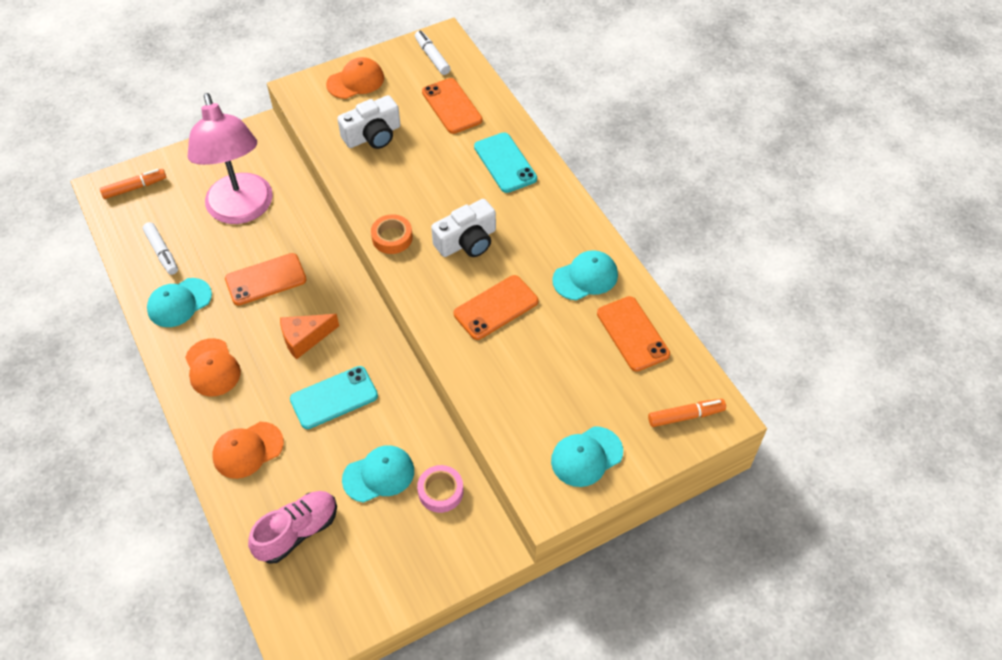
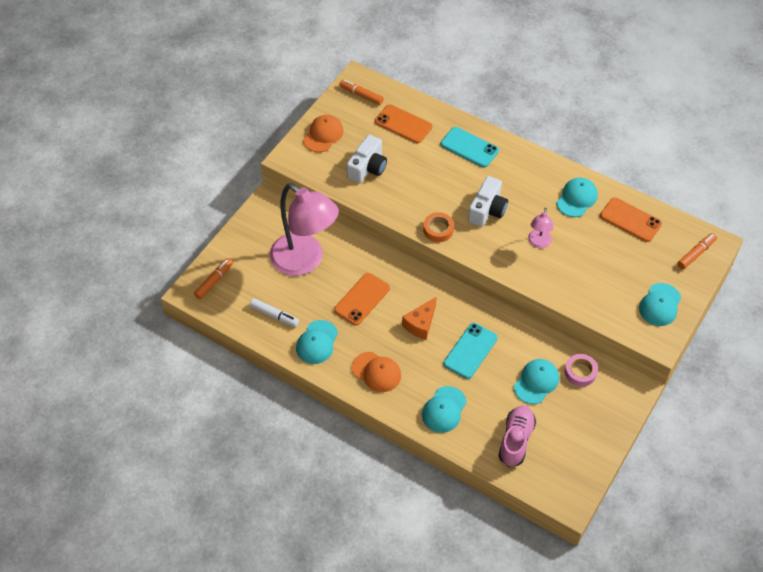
camera: 30 degrees left, 0 degrees up
orange cap [212,422,284,479] -> turquoise cap [422,386,467,433]
white marker [415,30,451,75] -> orange marker [339,80,384,105]
orange phone [454,275,538,340] -> pink lamp [528,208,553,248]

